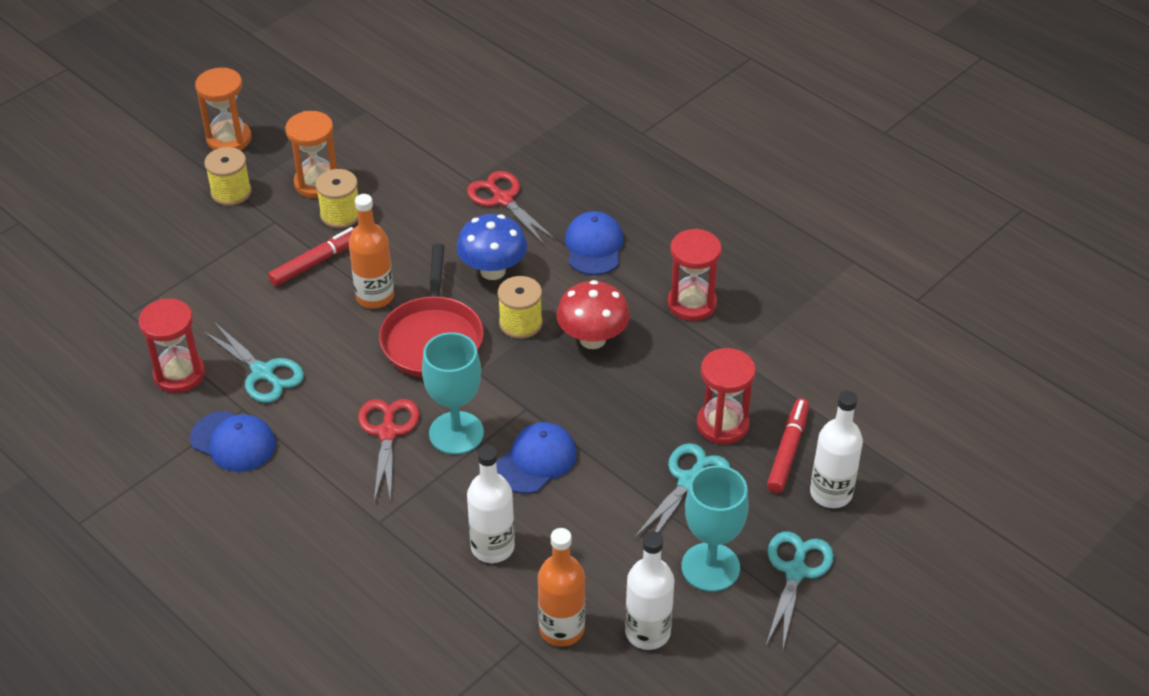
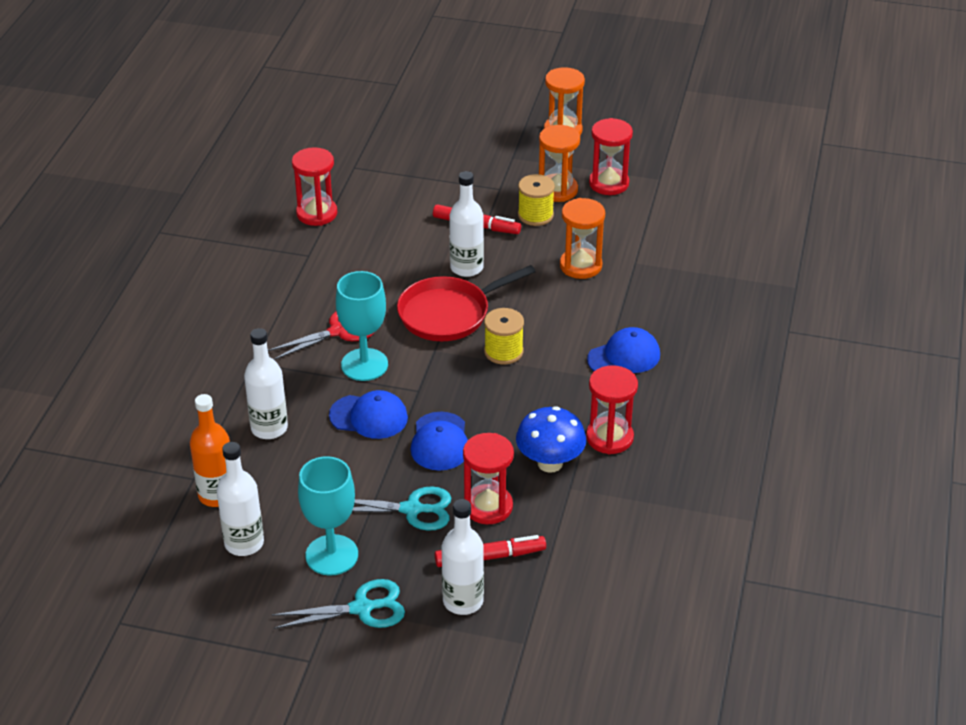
camera: 60 degrees right, 5 degrees down
blue cap [190,411,276,472] -> blue cap moved to [411,411,468,471]
turquoise scissors [203,322,304,403] -> none
yellow spool [204,147,251,206] -> none
orange bottle [349,194,394,308] -> white bottle [449,171,484,277]
blue mushroom [456,214,527,280] -> blue mushroom moved to [516,406,586,473]
red scissors [467,171,556,244] -> none
red mushroom [556,280,630,349] -> none
none -> orange hourglass [560,198,605,279]
none -> red hourglass [589,118,633,195]

